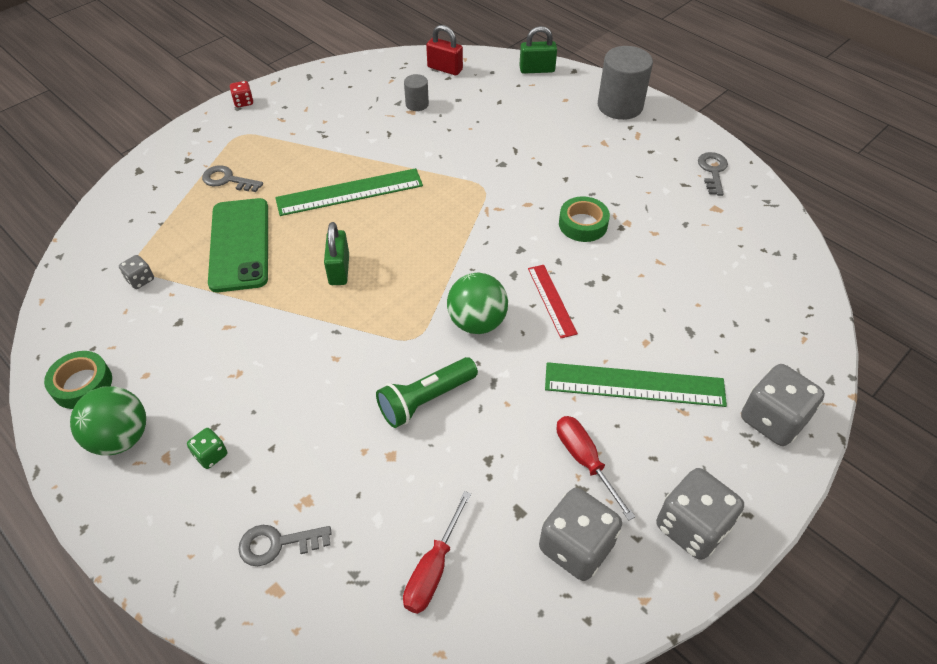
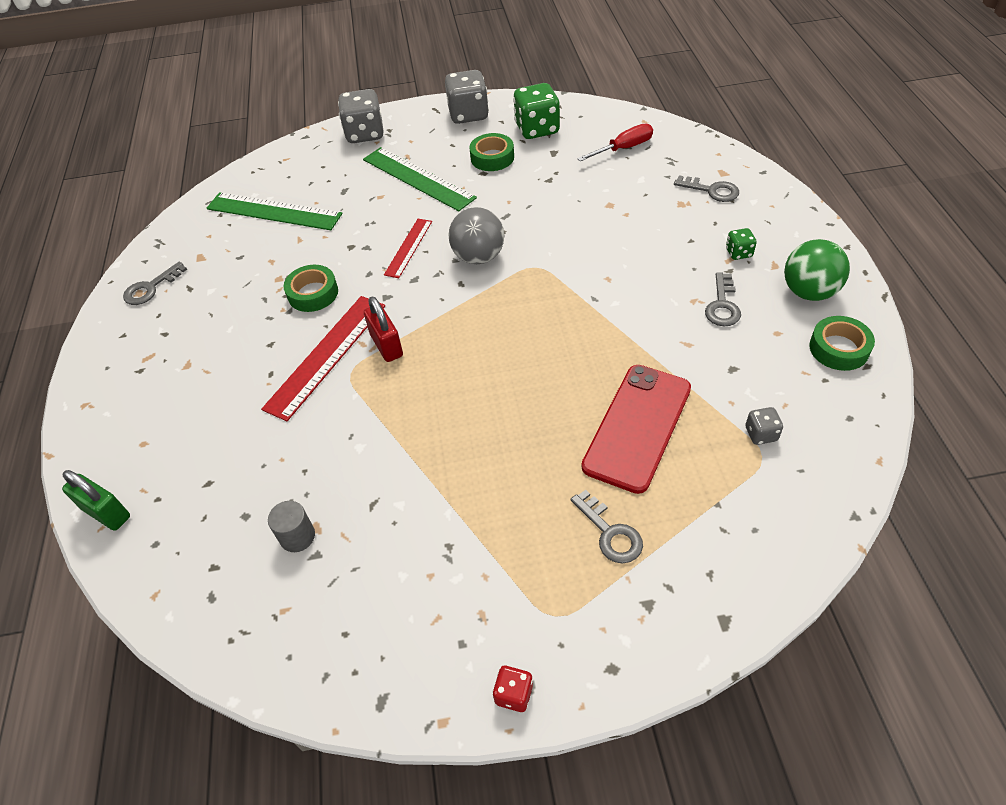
camera: 140 degrees left, 0 degrees up
green phone [208,198,268,292] -> red phone [582,365,691,494]
green ruler [275,168,423,216] -> green ruler moved to [206,192,342,230]
green padlock [324,222,349,285] -> none
green flashlight [376,357,478,428] -> none
red padlock [426,25,463,75] -> red padlock moved to [364,297,403,362]
green ball [447,273,508,334] -> grey ball [449,207,504,264]
grey dice [539,488,622,581] -> green dice [513,83,560,139]
red screwdriver [556,416,635,520] -> green tape [469,133,514,171]
grey cylinder [598,46,653,120] -> none
none -> red ruler [261,296,385,421]
none -> grey key [705,272,741,326]

